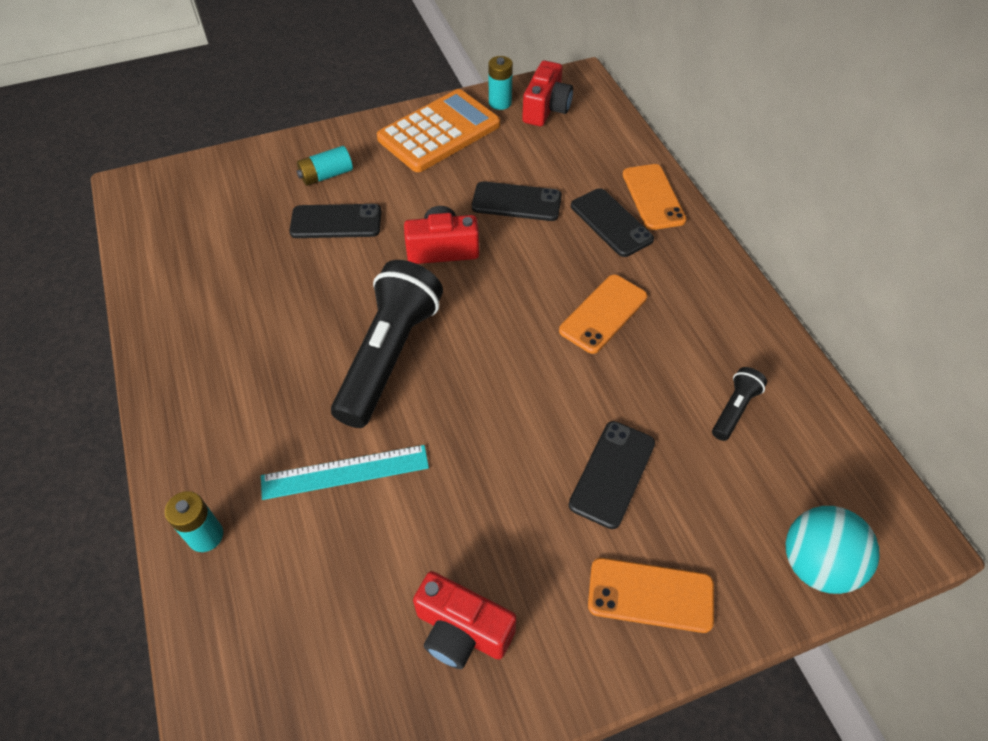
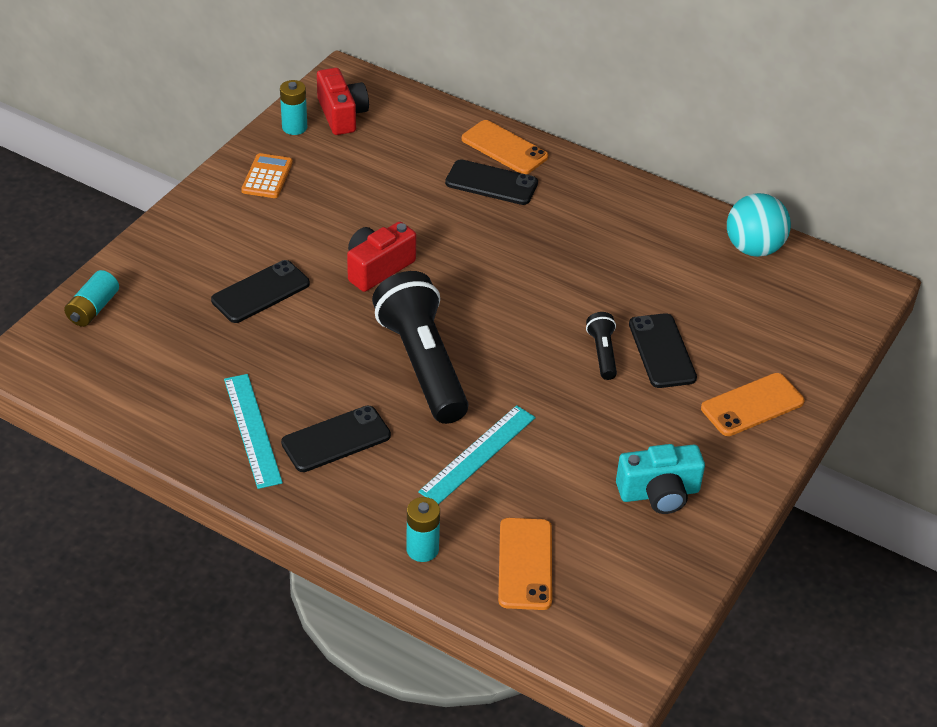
camera: 40 degrees left, 10 degrees down
turquoise battery [297,146,353,186] -> turquoise battery moved to [64,270,119,327]
orange calculator [377,89,500,172] -> orange calculator [241,153,293,198], size x0.50
red camera [413,571,517,669] -> turquoise camera [616,444,705,514]
black phone [472,181,562,221] -> black phone moved to [281,406,391,472]
orange phone [559,274,647,354] -> orange phone moved to [498,518,552,610]
black flashlight [712,367,767,441] -> black flashlight moved to [586,312,617,380]
turquoise ball [785,506,880,594] -> turquoise ball moved to [727,193,791,257]
none -> turquoise ruler [224,374,283,489]

